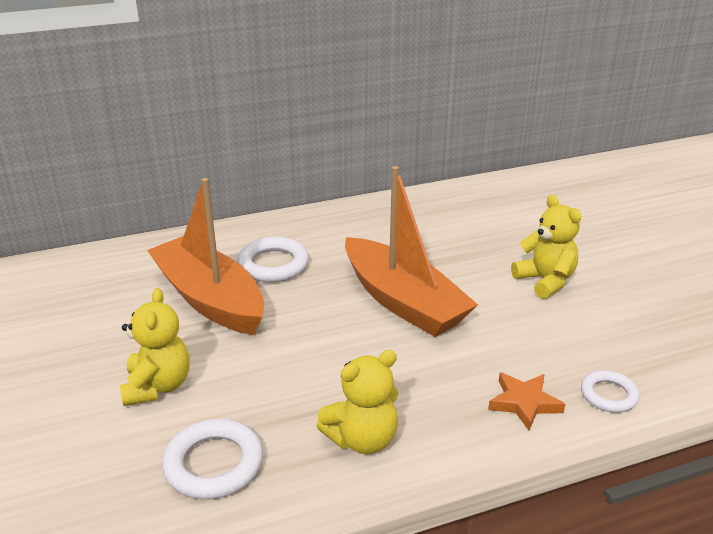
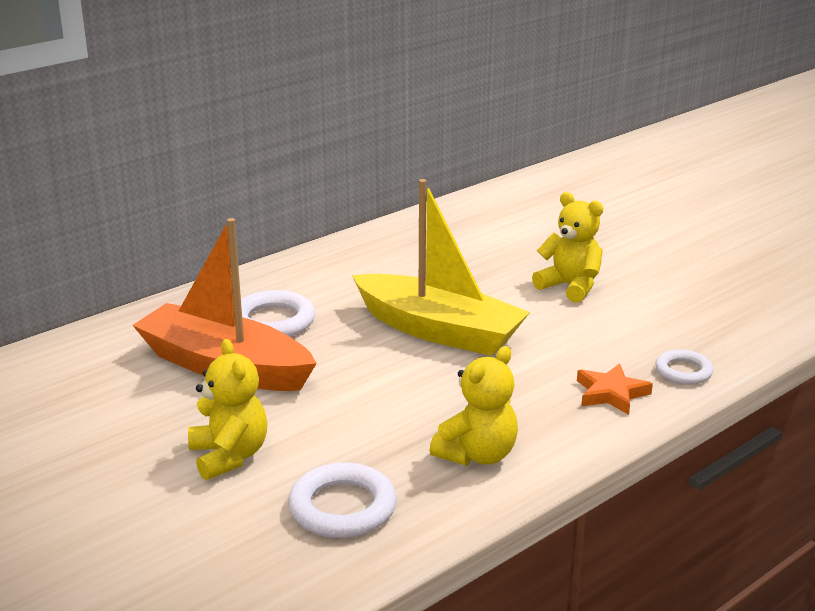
camera: 20 degrees left, 5 degrees down
orange boat [345,166,478,337] -> yellow boat [352,179,530,356]

